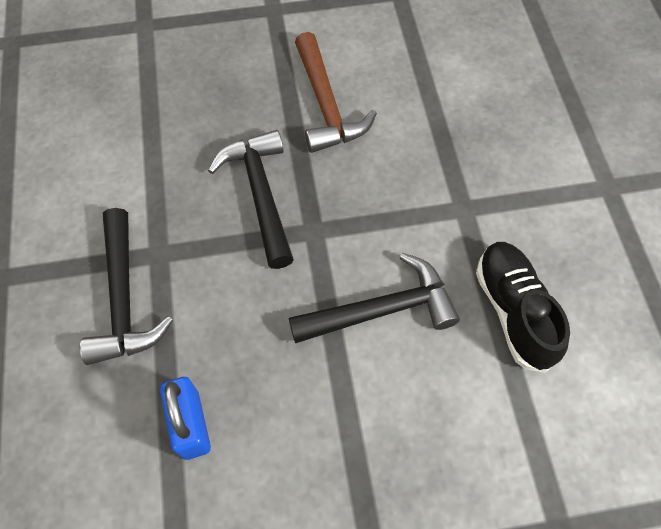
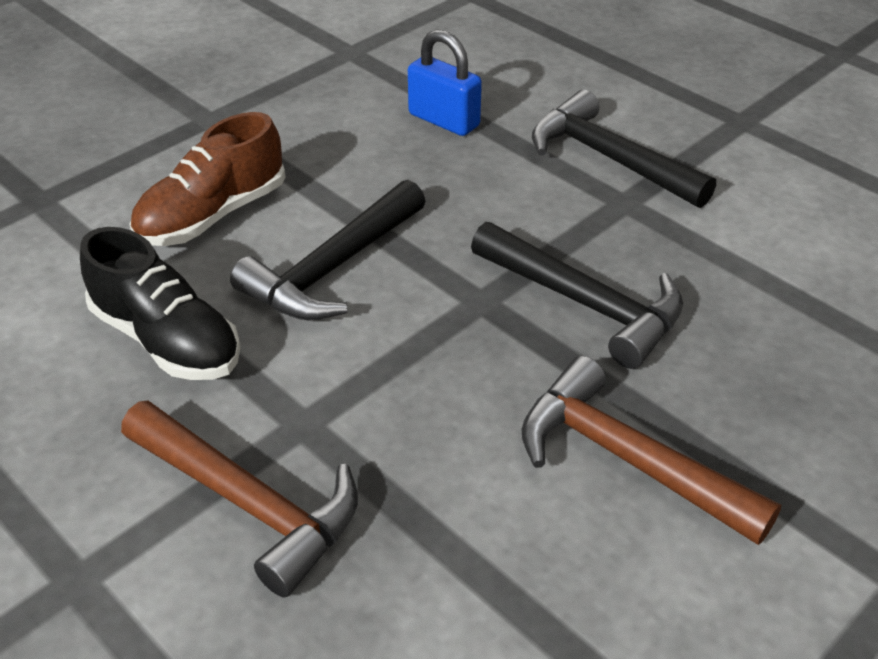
camera: 145 degrees right, 20 degrees down
none -> brown hammer [121,400,358,598]
none -> brown shoe [129,112,285,246]

